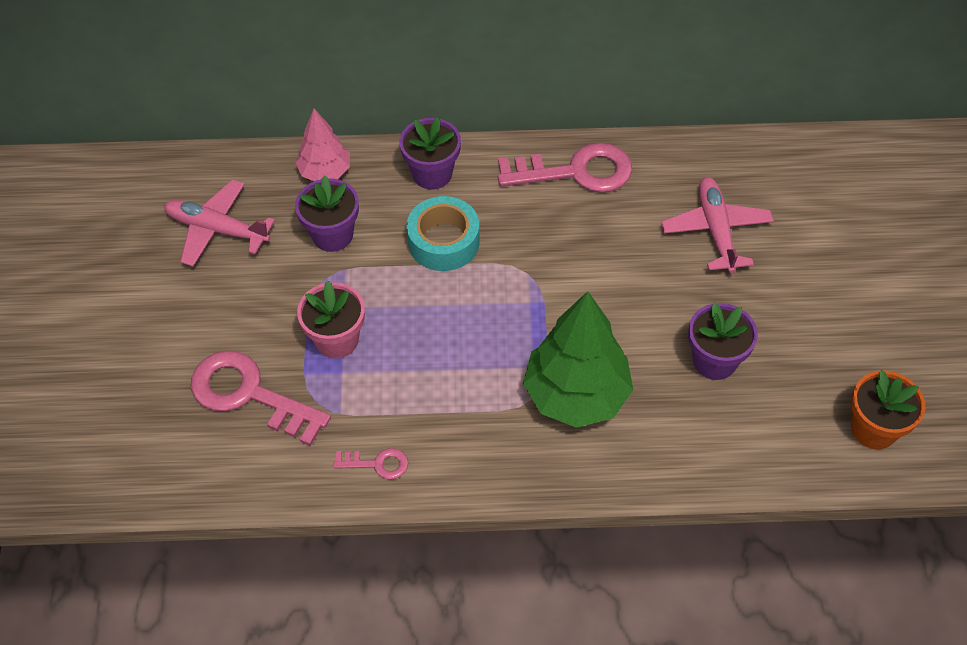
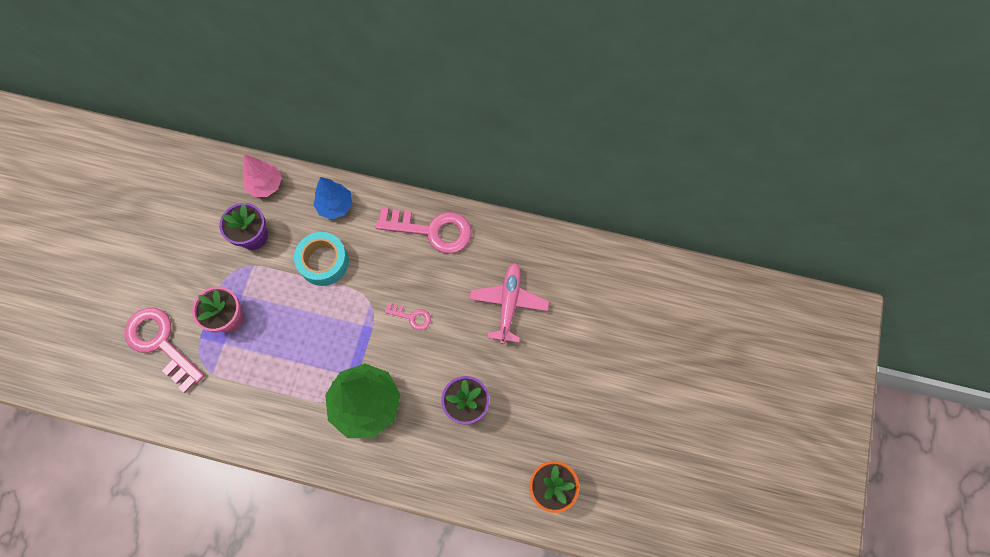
camera: 15 degrees right, 15 degrees up
pink plane [164,179,275,267] -> none
pink key [333,448,408,479] -> pink key moved to [385,302,431,330]
purple flower pot [399,117,461,189] -> blue tree [313,177,352,219]

